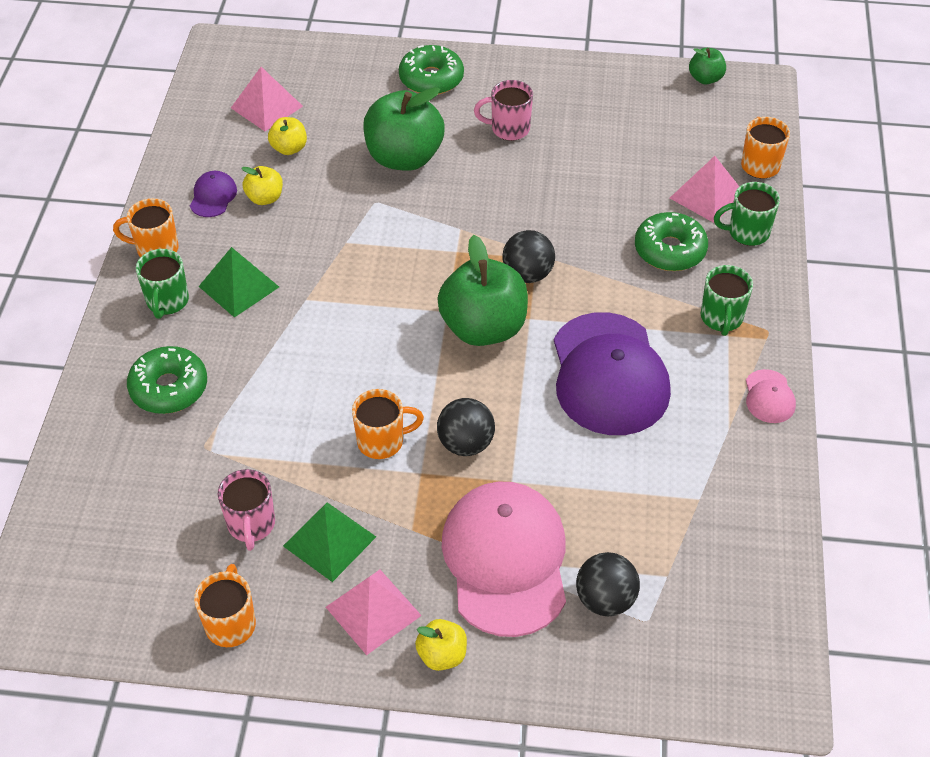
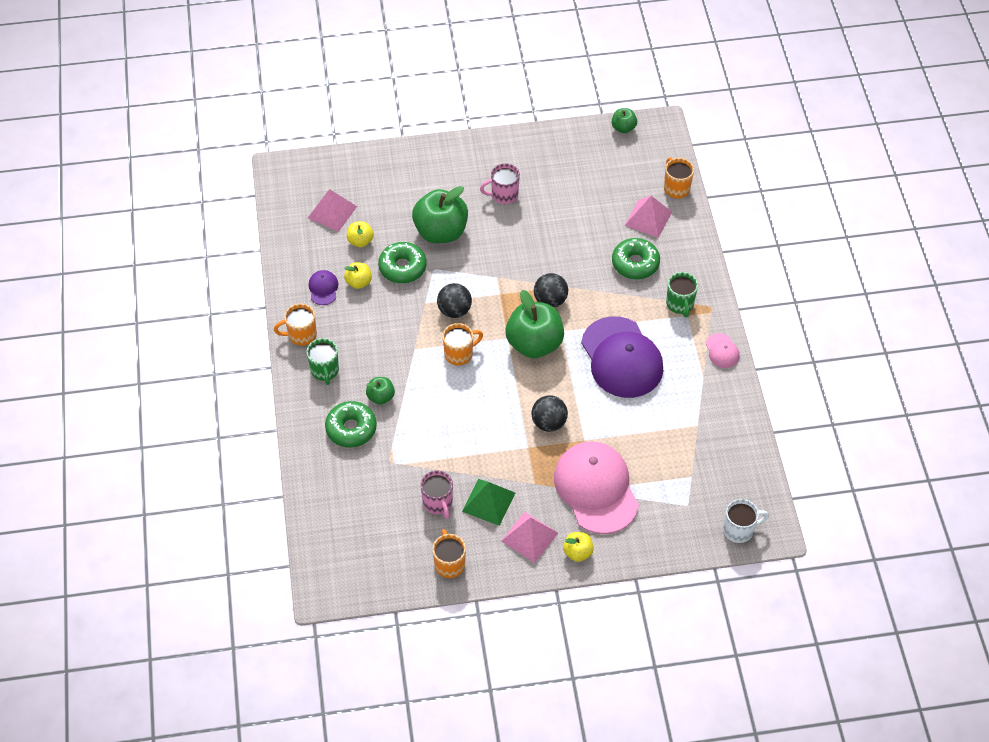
camera: 15 degrees left, 5 degrees up
green pyramid [198,247,279,318] -> none
orange mug [352,389,424,459] -> orange mug moved to [443,323,483,366]
green donut [399,45,464,95] -> green donut moved to [378,242,427,283]
black ball [576,552,640,616] -> black ball moved to [437,283,472,318]
green mug [714,182,780,246] -> none
none -> green apple [366,377,395,405]
none -> white mug [723,499,769,543]

